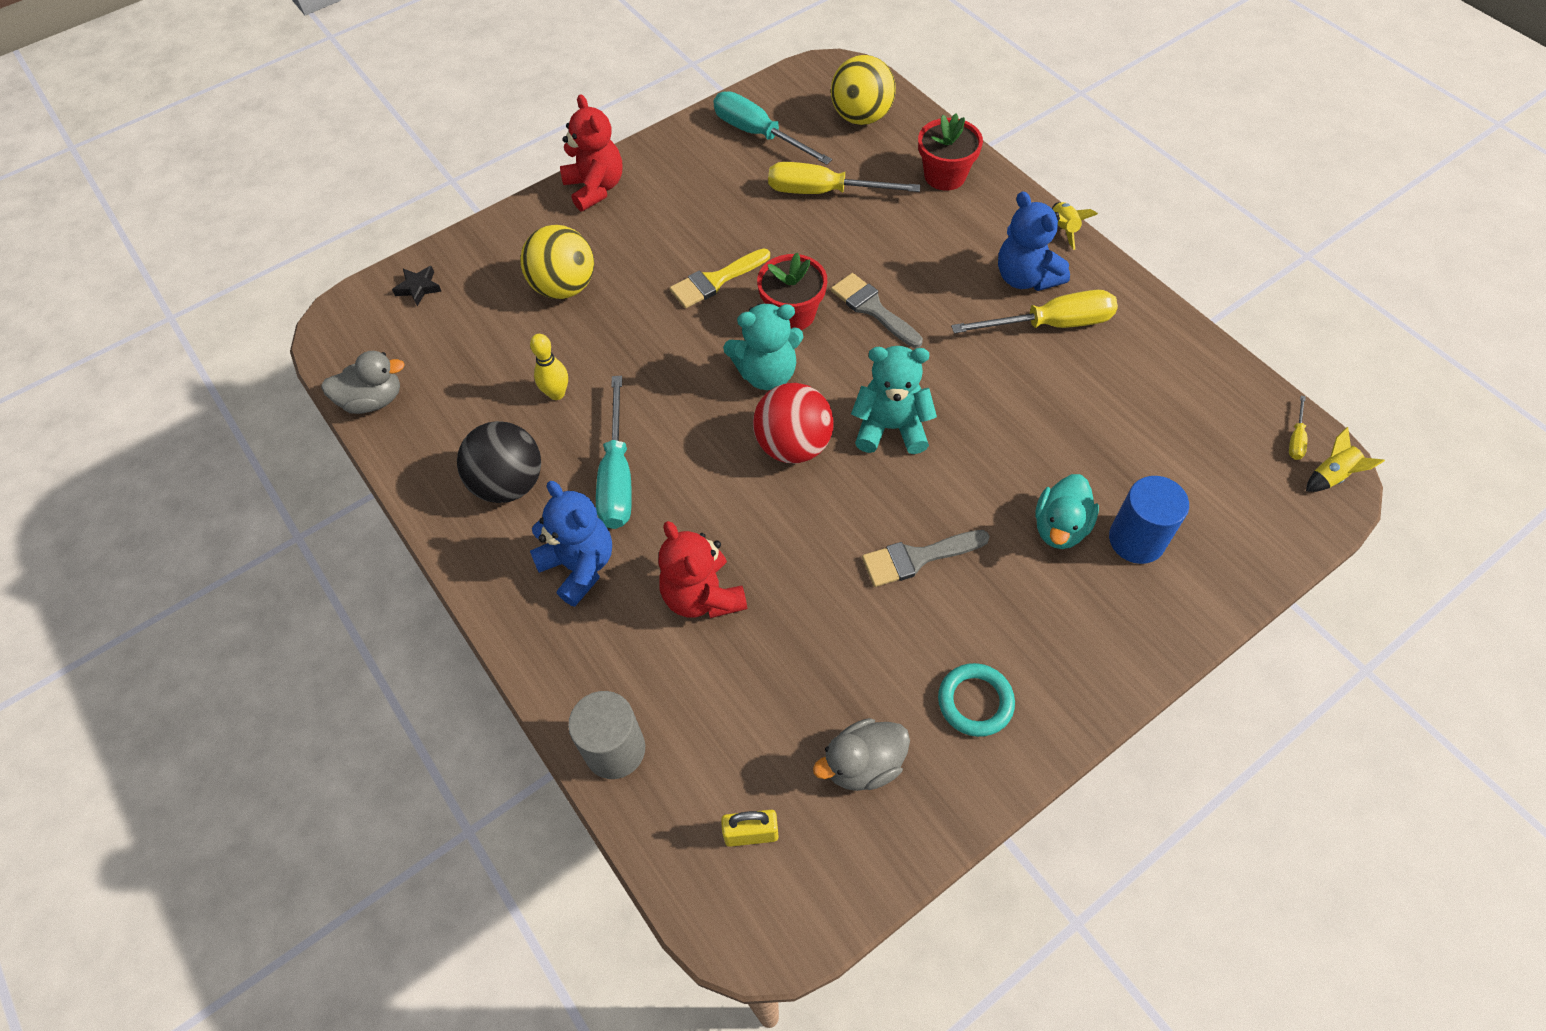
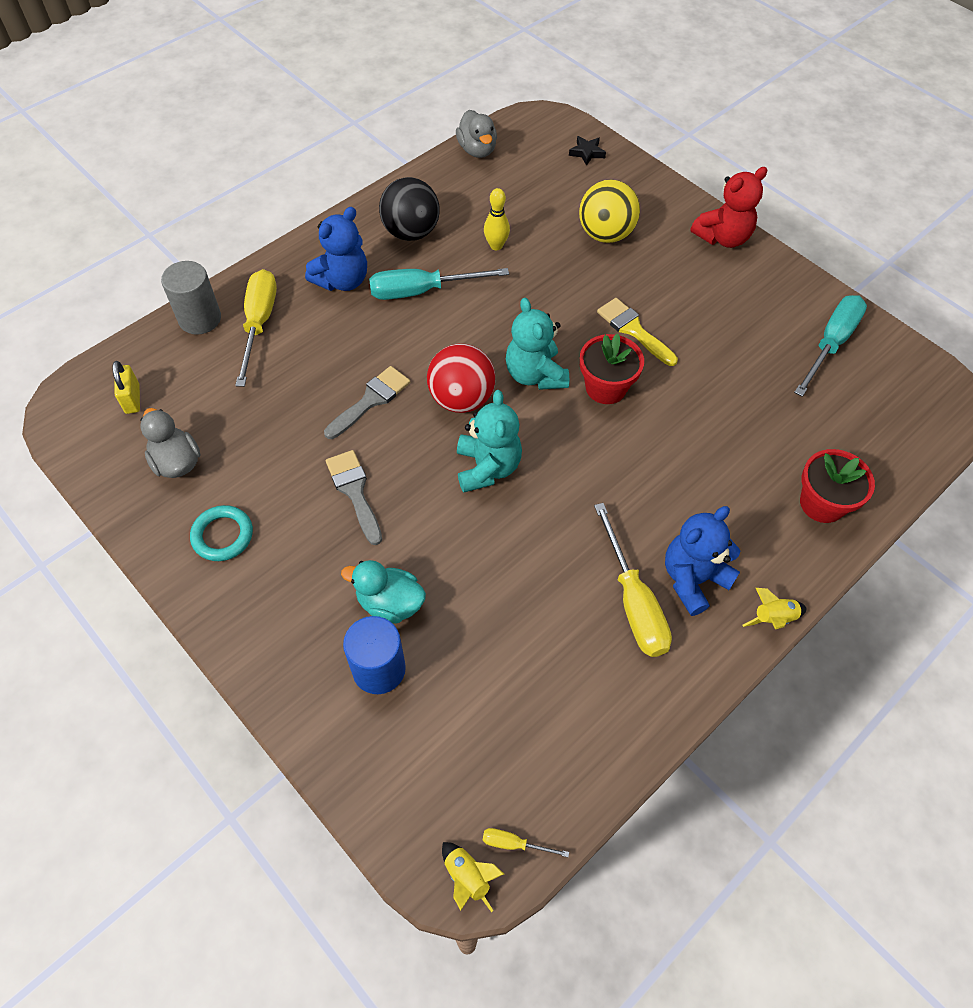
camera: 80 degrees right, 0 degrees up
red teddy bear [659,521,747,618] -> none
yellow screwdriver [768,162,921,194] -> yellow screwdriver moved to [235,269,277,387]
yellow ball [831,55,896,125] -> none
grey brush [831,273,923,348] -> grey brush moved to [324,366,410,439]

